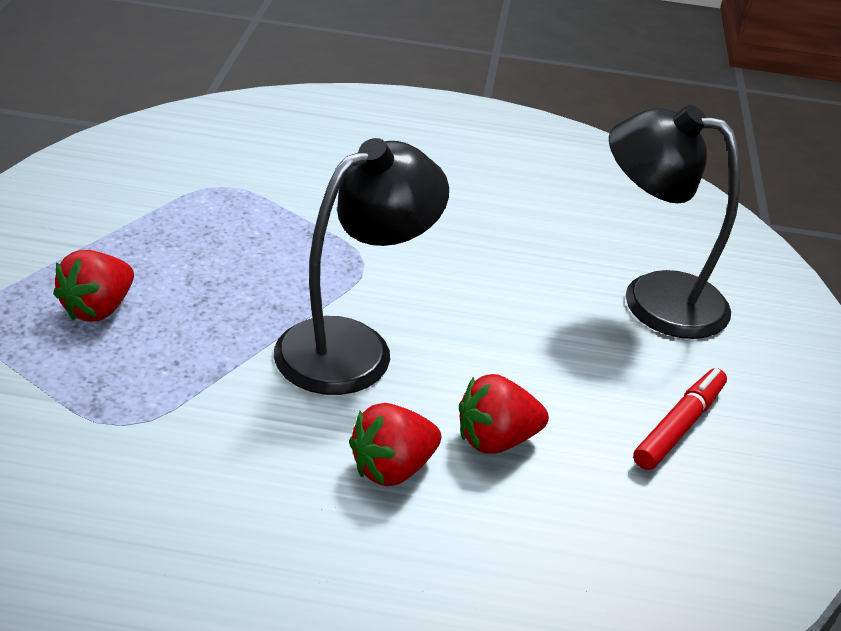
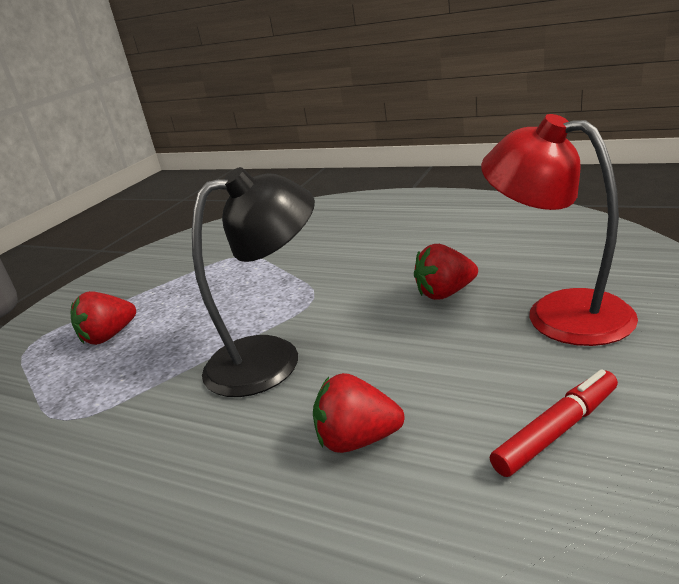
camera: 25 degrees right, 10 degrees down
red strawberry [349,403,441,486] -> red strawberry moved to [414,244,478,300]
black lamp [609,105,740,339] -> red lamp [481,114,638,346]

